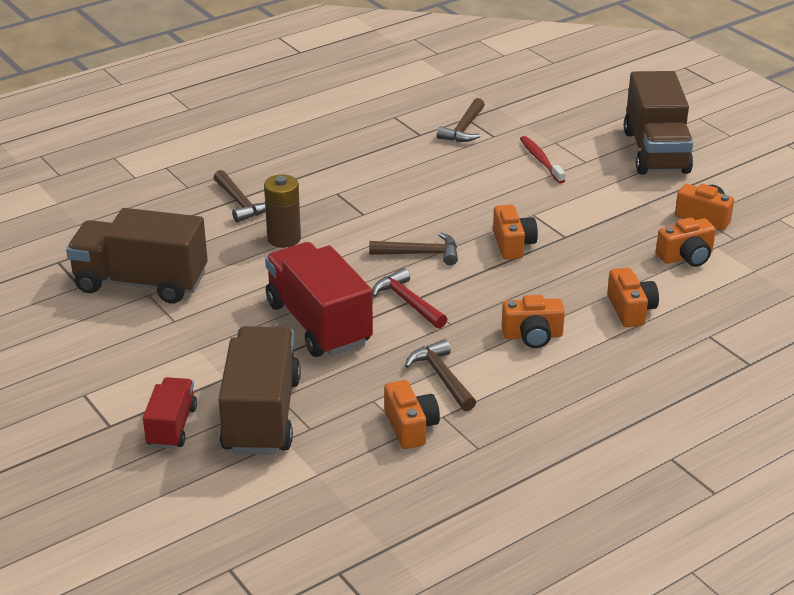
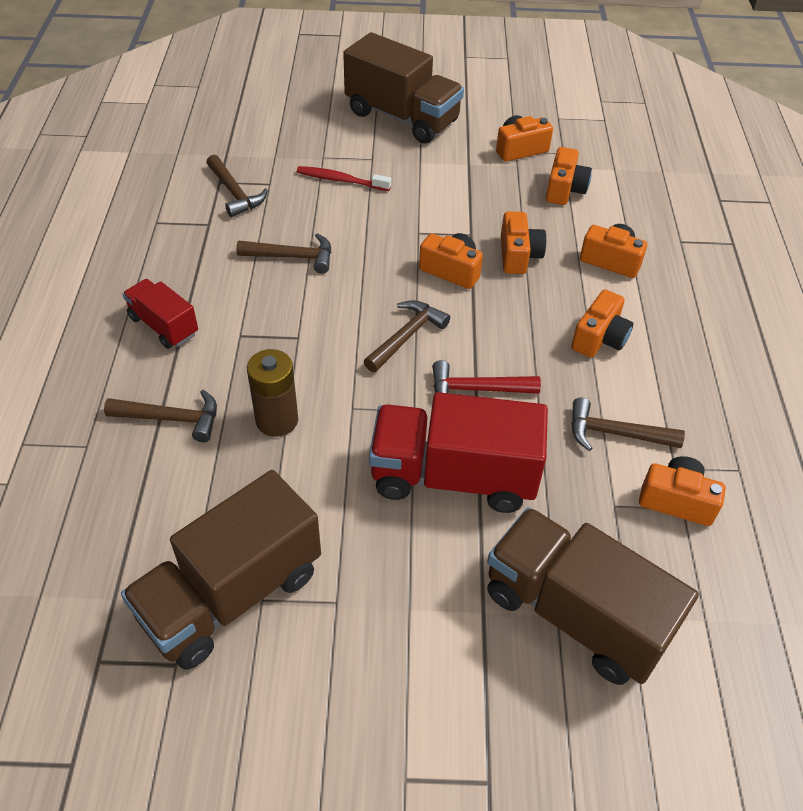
camera: 55 degrees left, 15 degrees up
red truck [143,377,197,449] -> red truck moved to [123,279,198,349]
none -> brown hammer [236,233,332,274]
none -> orange camera [501,211,546,274]

